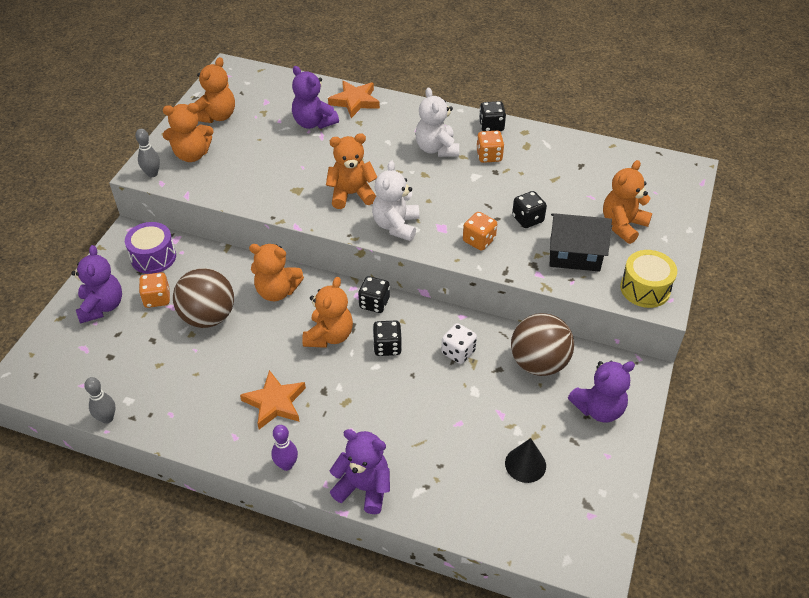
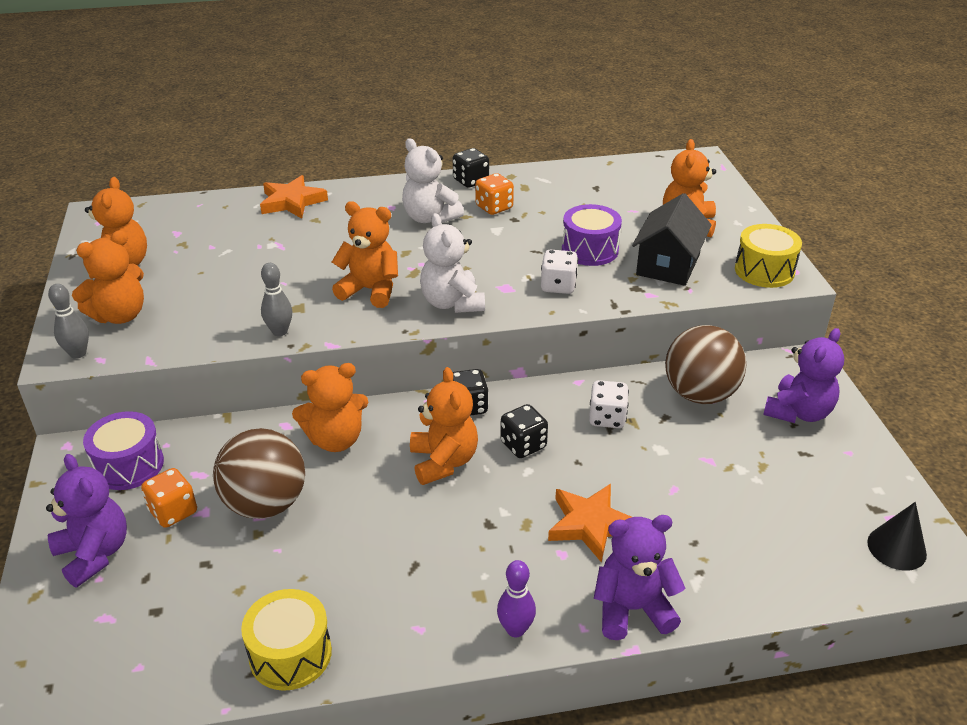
camera: 30 degrees left, 10 degrees down
grey bowling pin [84,377,115,424] -> grey bowling pin moved to [261,263,292,336]
orange star [240,370,306,429] -> orange star moved to [548,484,631,562]
purple teddy bear [292,66,339,129] -> none
orange teddy bear [326,133,377,209] -> orange teddy bear turned 60 degrees clockwise [332,201,398,308]
orange dice [463,212,497,251] -> white dice [541,249,578,294]
black cone [505,438,546,483] -> black cone moved to [867,502,927,571]
black dice [512,191,547,228] -> purple drum [562,204,622,266]
black house [550,213,612,272] -> black house turned 45 degrees counterclockwise [632,193,712,286]
none -> yellow drum [241,589,332,691]

